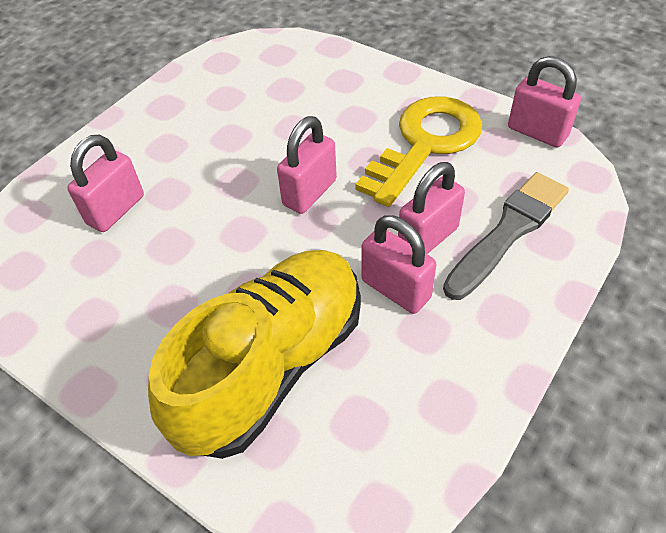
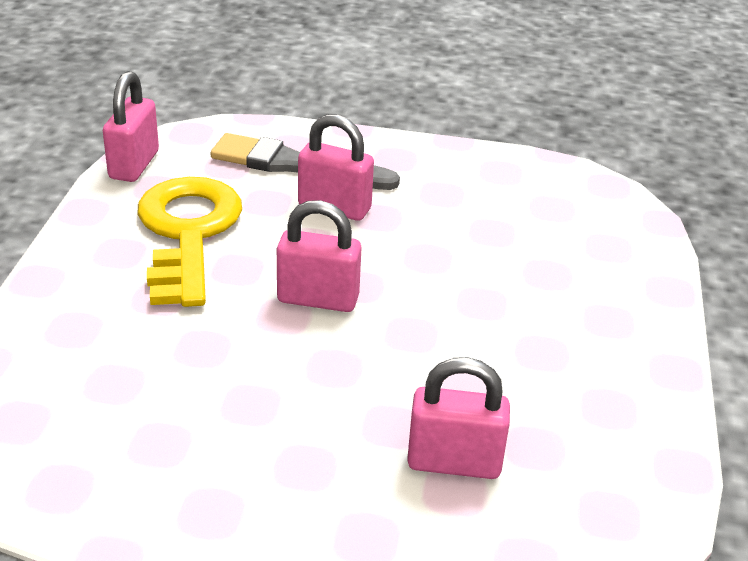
camera: 120 degrees left, 15 degrees down
yellow shoe [148,250,361,459] -> none
yellow key [355,96,482,207] -> yellow key turned 75 degrees clockwise [137,177,242,307]
pink padlock [361,215,436,314] -> none

